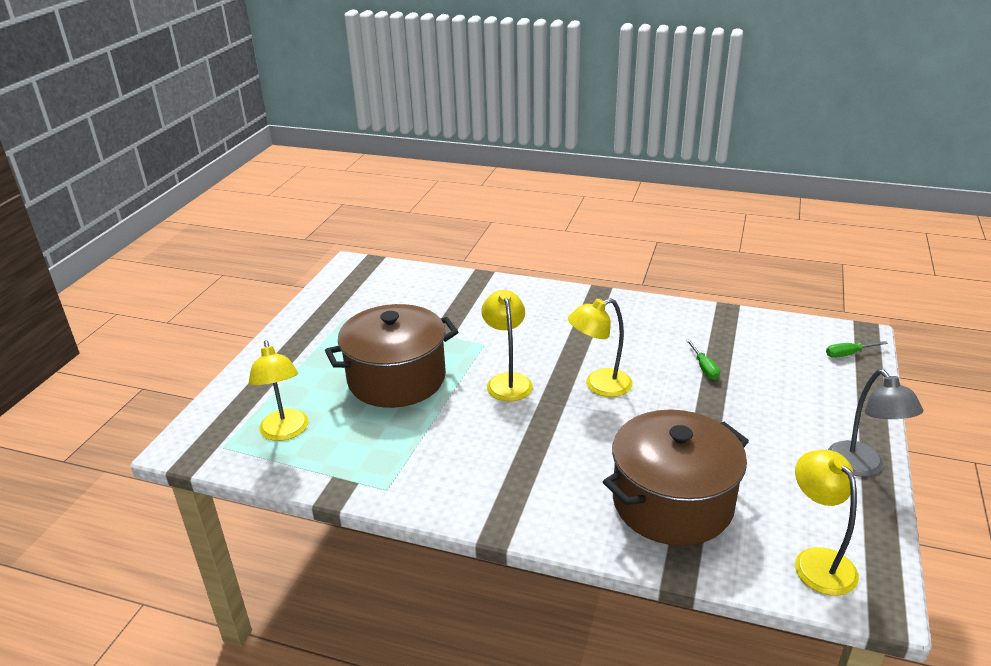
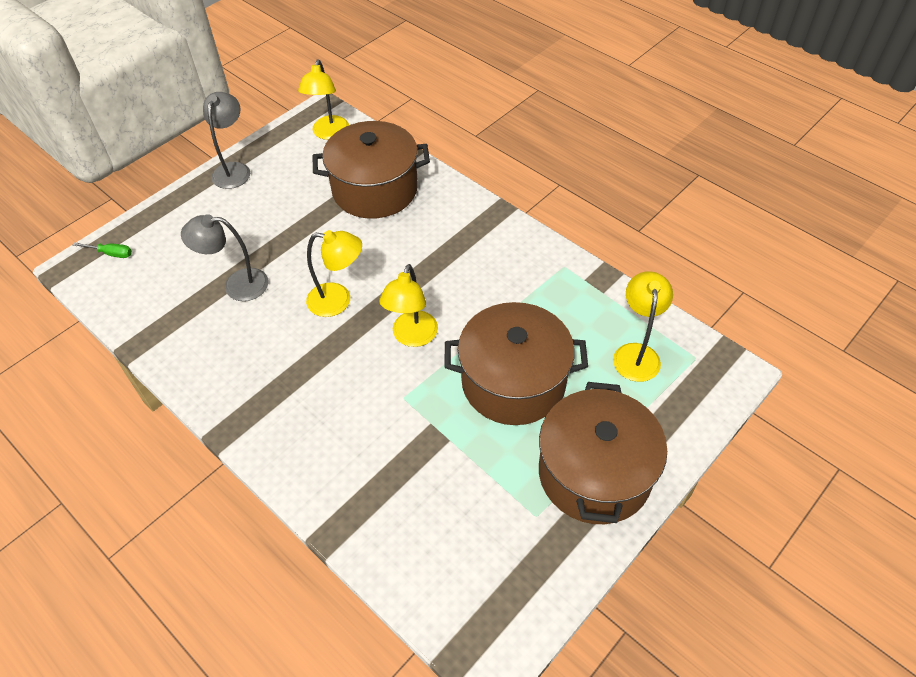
camera: 155 degrees left, 20 degrees up
green screwdriver [686,339,720,380] -> grey lamp [181,214,268,301]
none -> brown pot [539,382,667,524]

